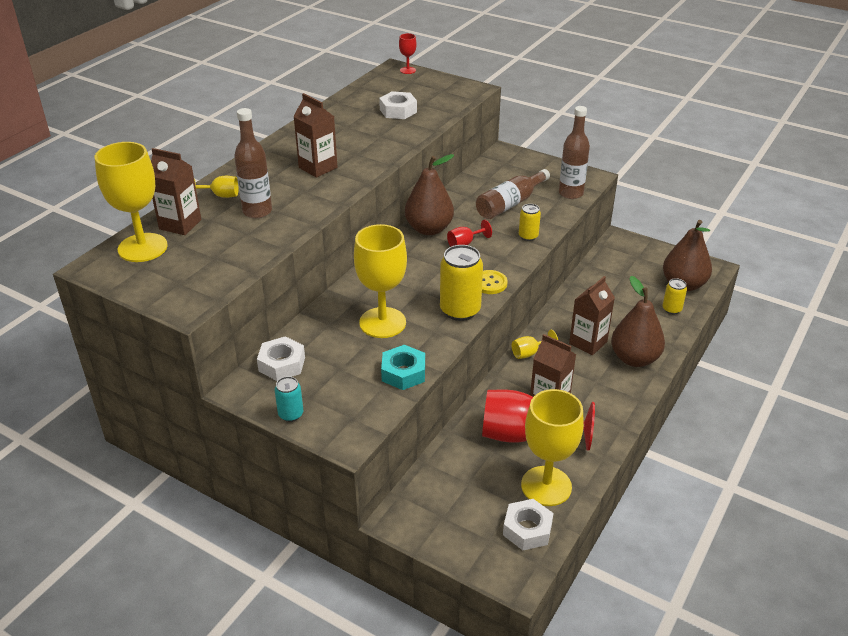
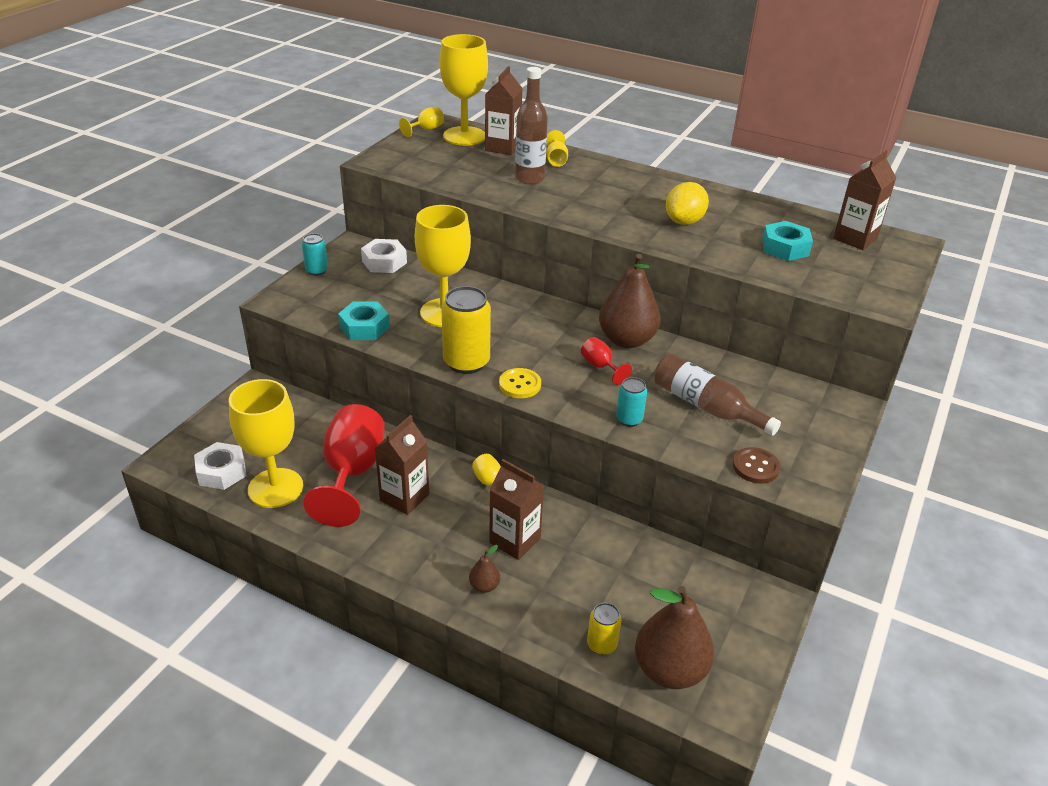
camera: 85 degrees right, 0 degrees up
brown carton [293,93,337,178] -> brown carton moved to [833,151,896,250]
white nut [379,91,417,119] -> turquoise nut [762,221,813,261]
red goblet [399,33,416,74] -> none
yellow can [519,204,541,241] -> turquoise can [616,377,647,427]
brown bottle [559,106,590,199] -> brown button [733,447,781,483]
brown pear [611,276,665,367] -> brown pear [469,545,500,593], size x0.44
none -> yellow goblet [399,106,444,137]
none -> yellow lemon [666,182,709,225]

